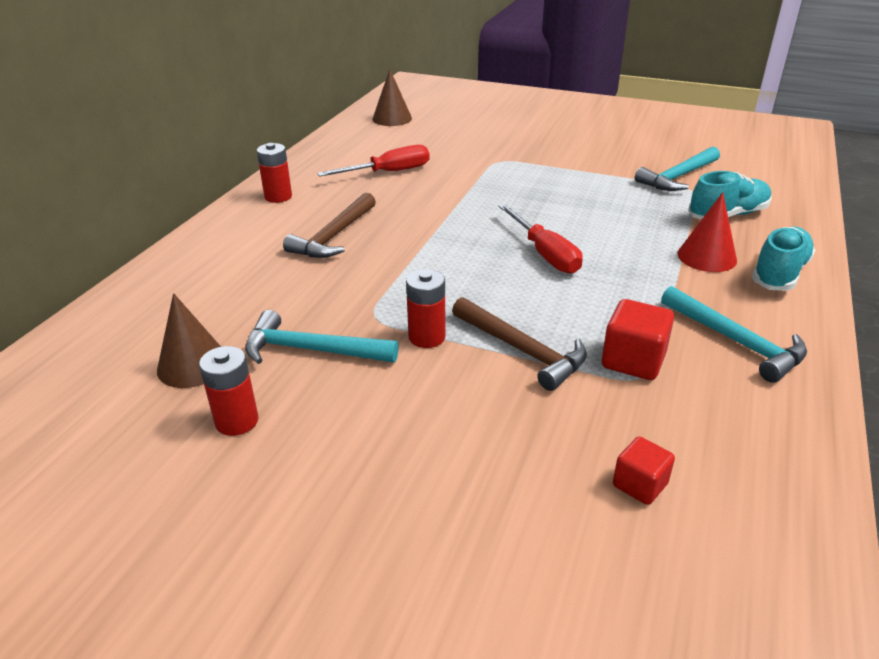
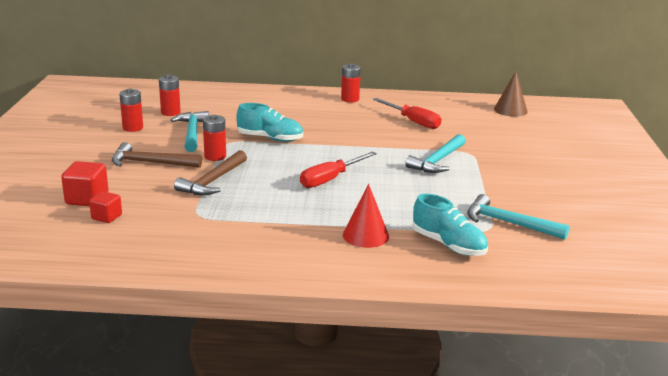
camera: 70 degrees right, 10 degrees down
brown cone [157,293,221,388] -> red battery [159,75,181,116]
brown hammer [283,193,376,258] -> brown hammer moved to [112,142,202,168]
red cube [602,299,674,380] -> red cube moved to [61,161,109,206]
turquoise hammer [661,286,807,383] -> turquoise hammer moved to [405,134,466,173]
turquoise shoe [752,226,816,291] -> turquoise shoe moved to [236,103,303,142]

